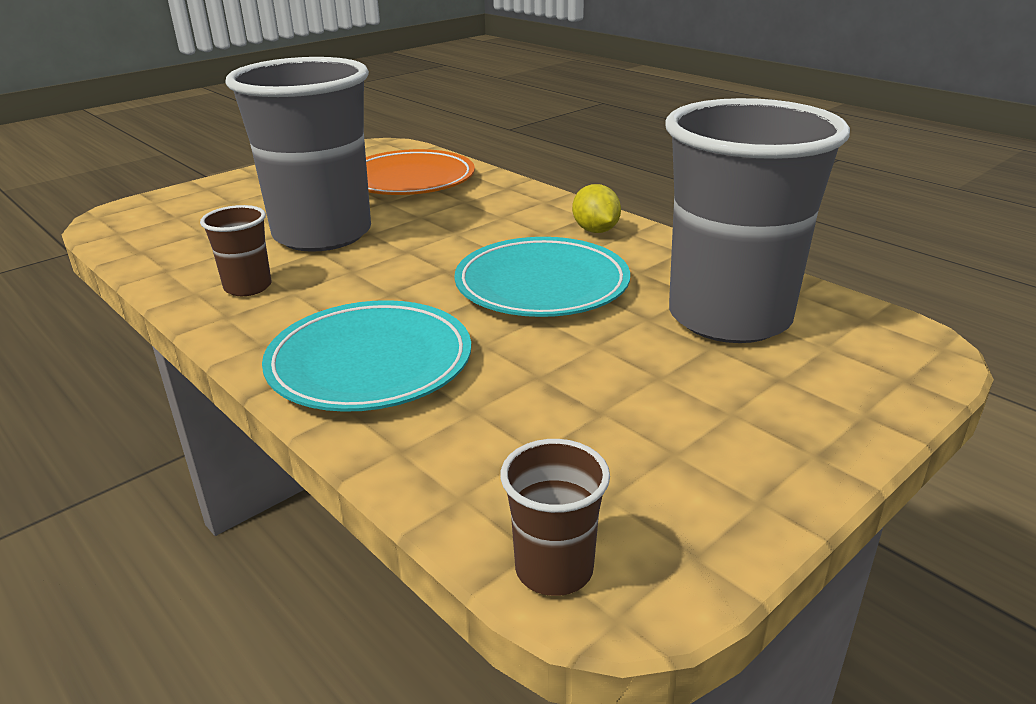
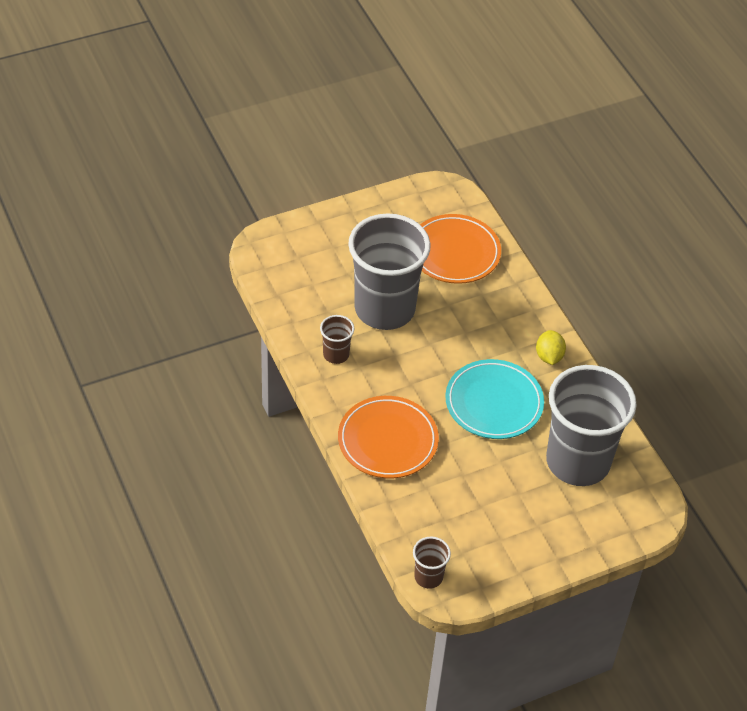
camera: 15 degrees right, 20 degrees up
turquoise plate [262,300,471,412] -> orange plate [338,396,439,478]

